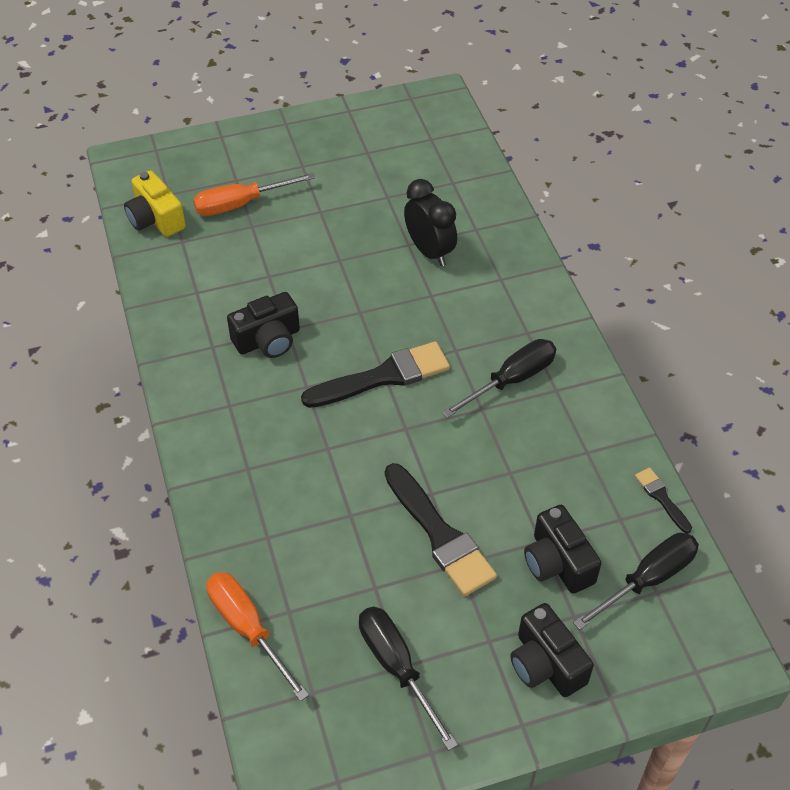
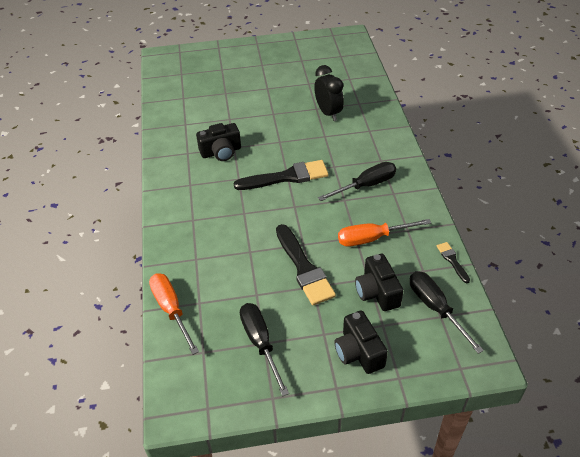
camera: 10 degrees right, 5 degrees down
yellow camera [124,171,186,237] -> none
orange screwdriver [193,173,315,216] -> orange screwdriver moved to [338,219,431,247]
black screwdriver [573,533,699,630] -> black screwdriver turned 90 degrees counterclockwise [410,271,484,354]

